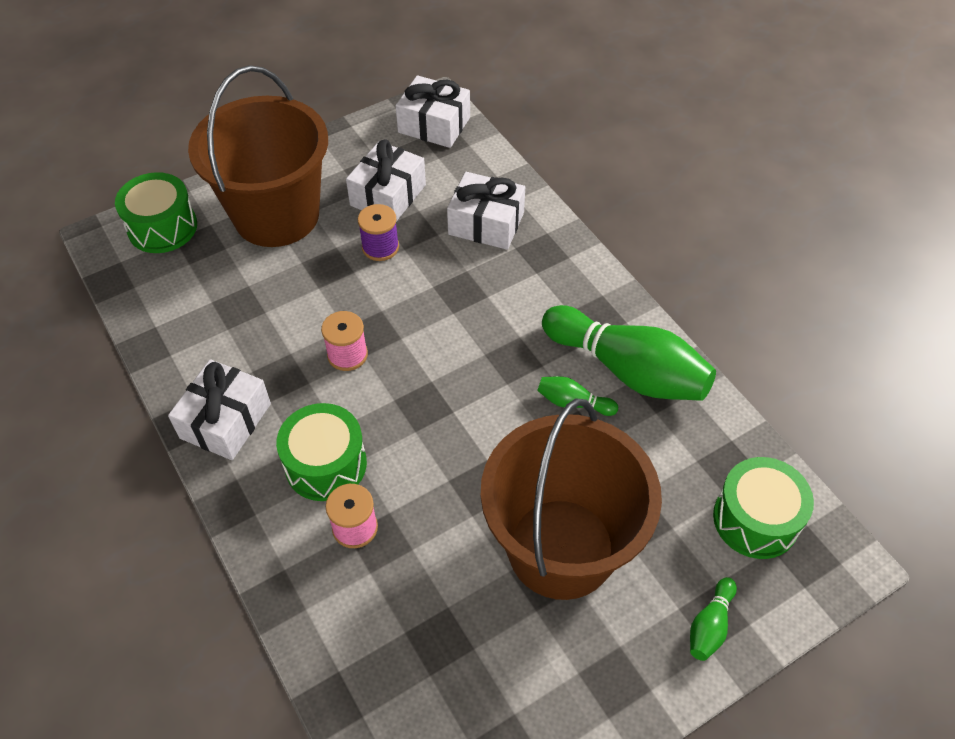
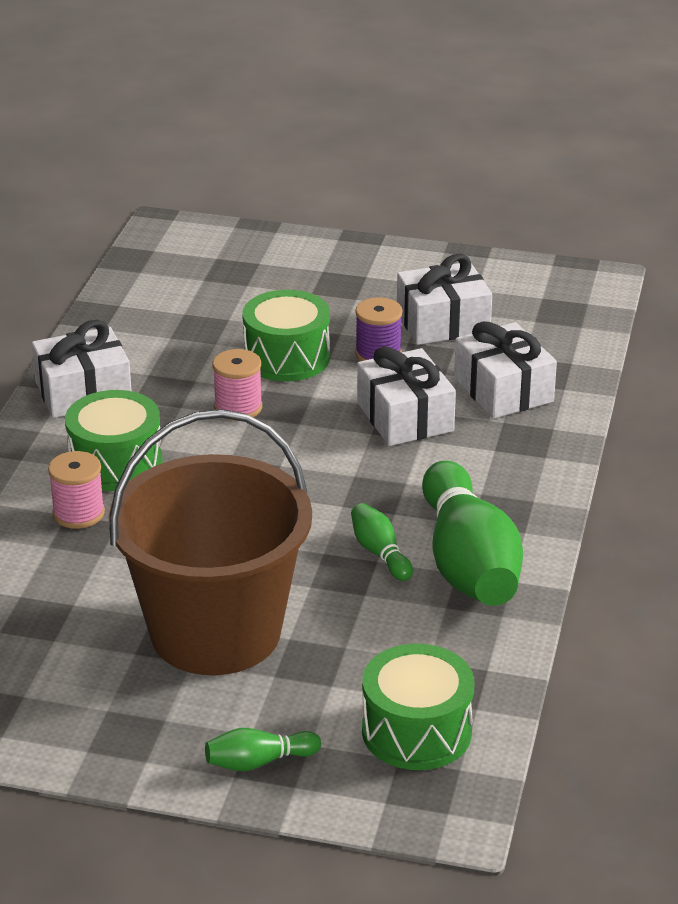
camera: 45 degrees right, 20 degrees down
green drum [115,172,197,253] -> green drum moved to [242,290,330,381]
brown bucket [188,65,328,247] -> none
white gift [396,75,470,148] -> white gift moved to [357,346,456,446]

